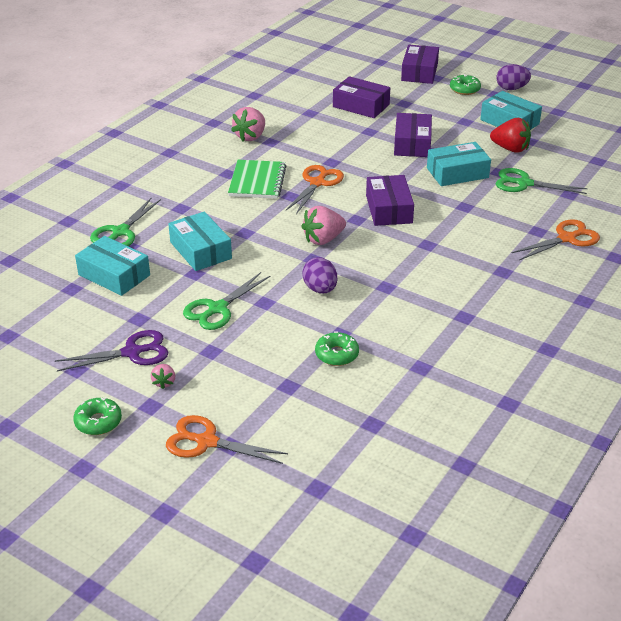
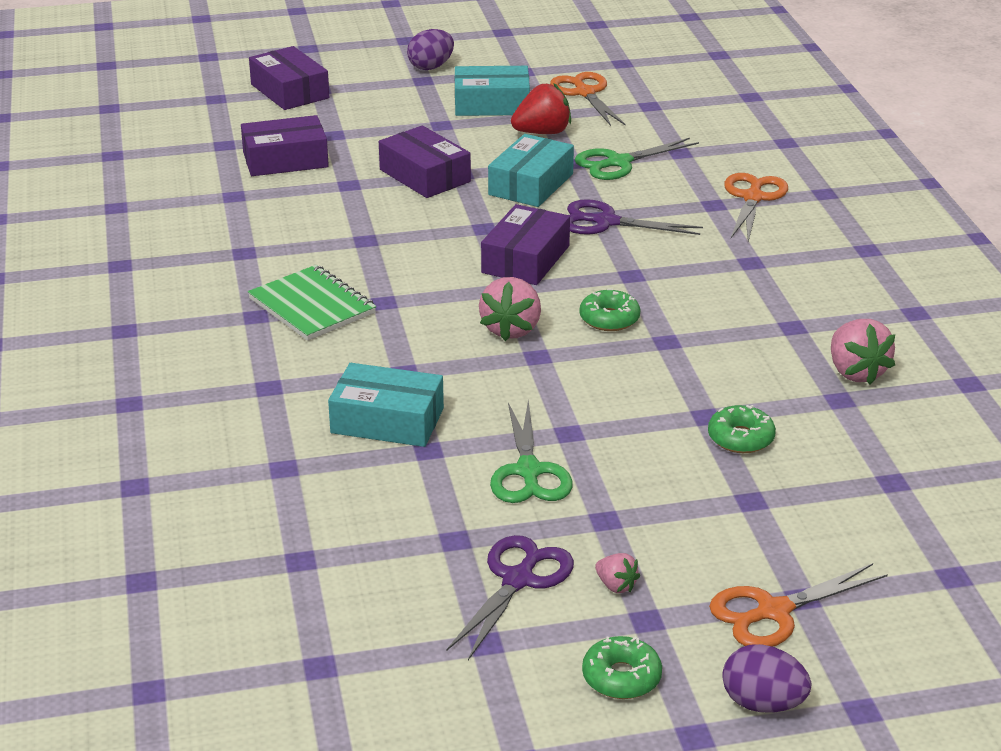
camera: 45 degrees left, 5 degrees down
turquoise box [75,236,150,296] -> none
green scissors [90,198,161,246] -> none
pink strawberry [231,107,265,141] -> pink strawberry moved to [831,319,895,385]
orange scissors [286,165,344,214] -> orange scissors moved to [550,72,626,126]
purple egg [302,257,337,294] -> purple egg moved to [722,644,811,713]
purple box [366,175,414,226] -> purple box turned 75 degrees clockwise [481,204,570,285]
green donut [450,74,481,95] -> green donut moved to [579,288,641,331]
none -> purple scissors [567,199,703,235]

